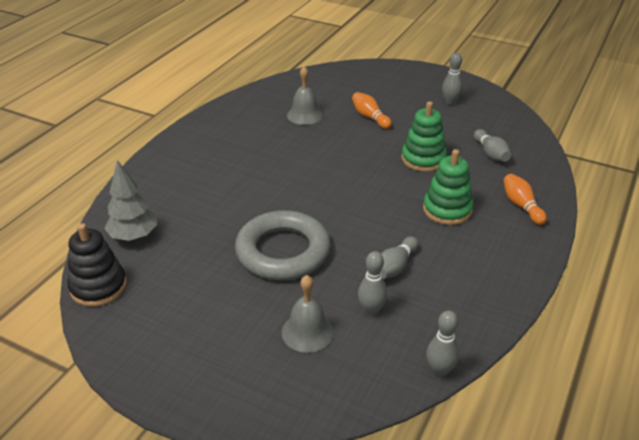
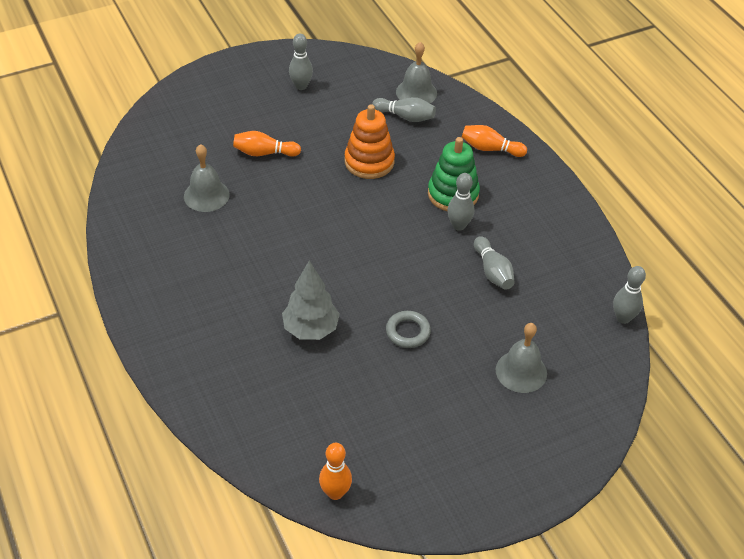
camera: 55 degrees left, 10 degrees up
black stacking toy [67,223,127,307] -> orange bowling pin [319,443,352,500]
grey tree [104,160,157,241] -> grey tree moved to [282,260,340,340]
grey ring [235,210,331,280] -> grey ring [386,311,431,348], size x0.43
grey bowling pin [358,251,388,316] -> grey bowling pin moved to [447,173,474,231]
green stacking toy [401,101,447,172] -> orange stacking toy [345,104,395,179]
none -> grey bell [396,42,437,103]

